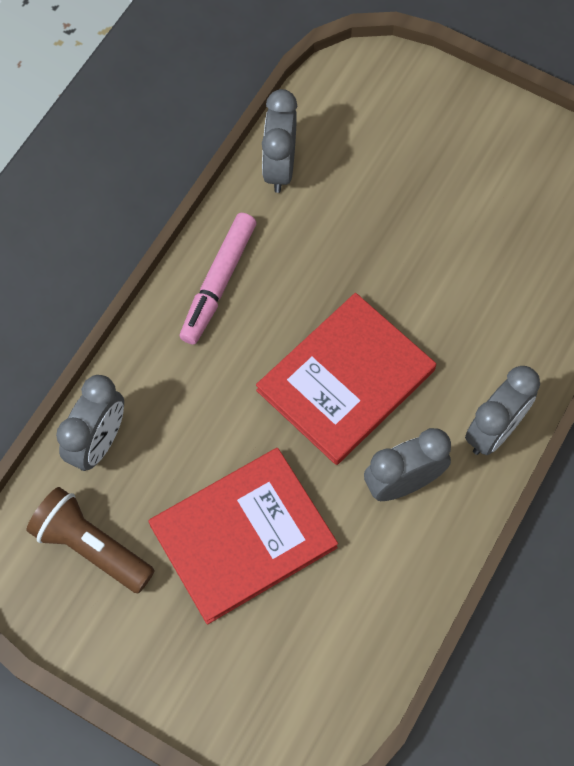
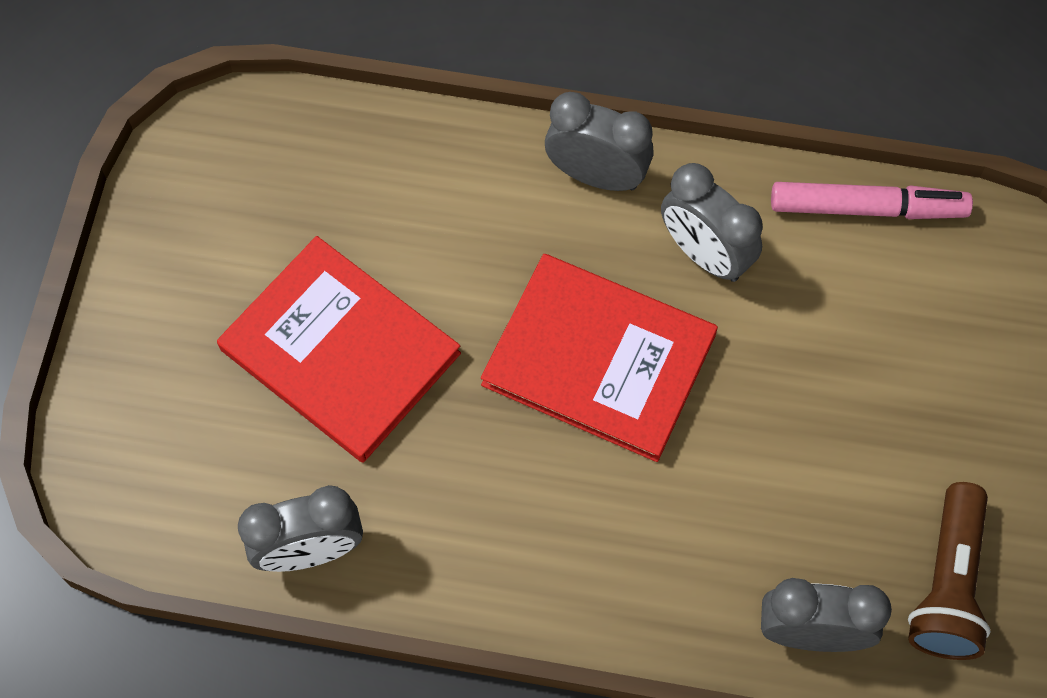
camera: 110 degrees left, 0 degrees up
red book [148,448,338,625] -> red book moved to [217,236,461,463]
pink marker [180,213,256,345] -> pink marker moved to [771,182,973,219]

